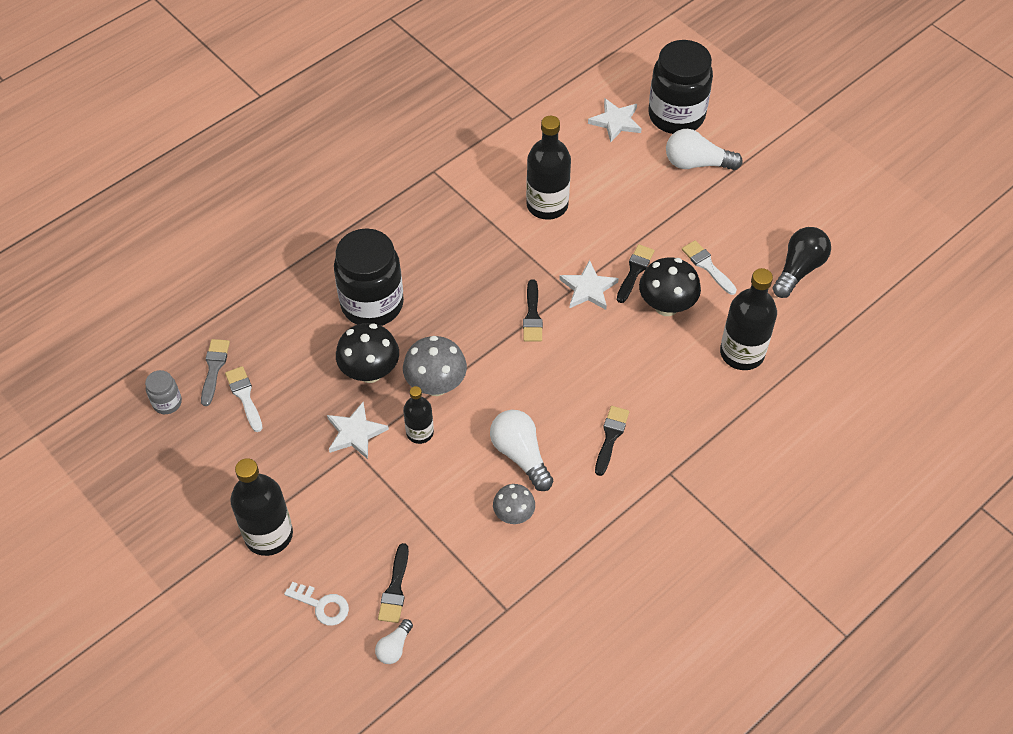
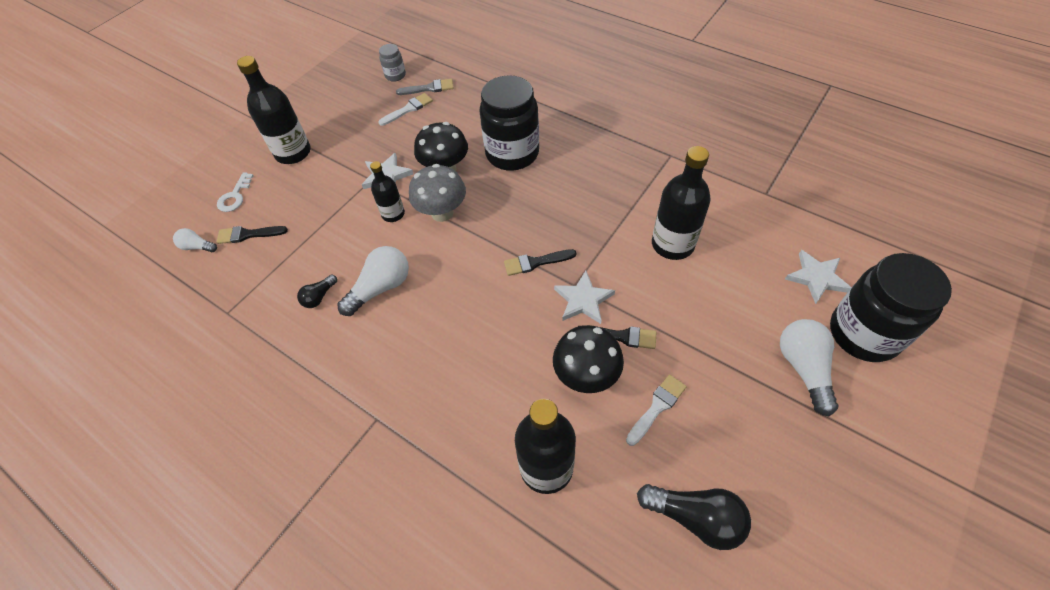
camera: 80 degrees right, 0 degrees up
grey mushroom [493,484,535,524] -> black light bulb [297,274,337,308]
black brush [595,406,629,476] -> none

